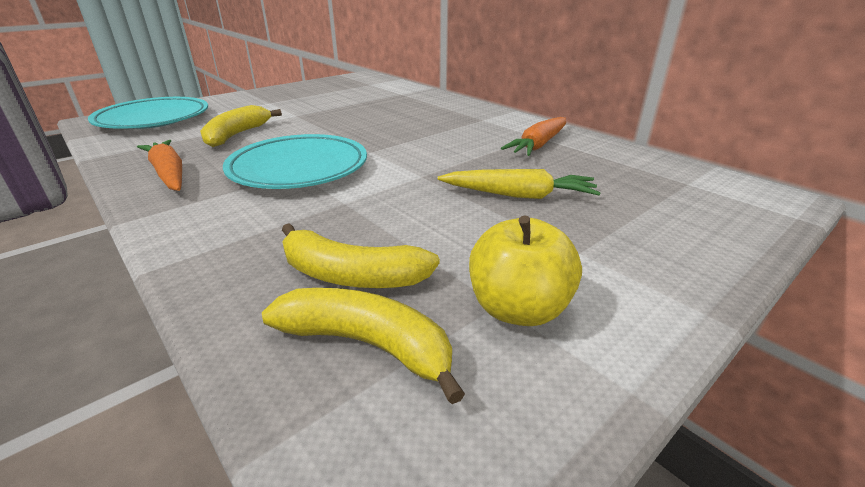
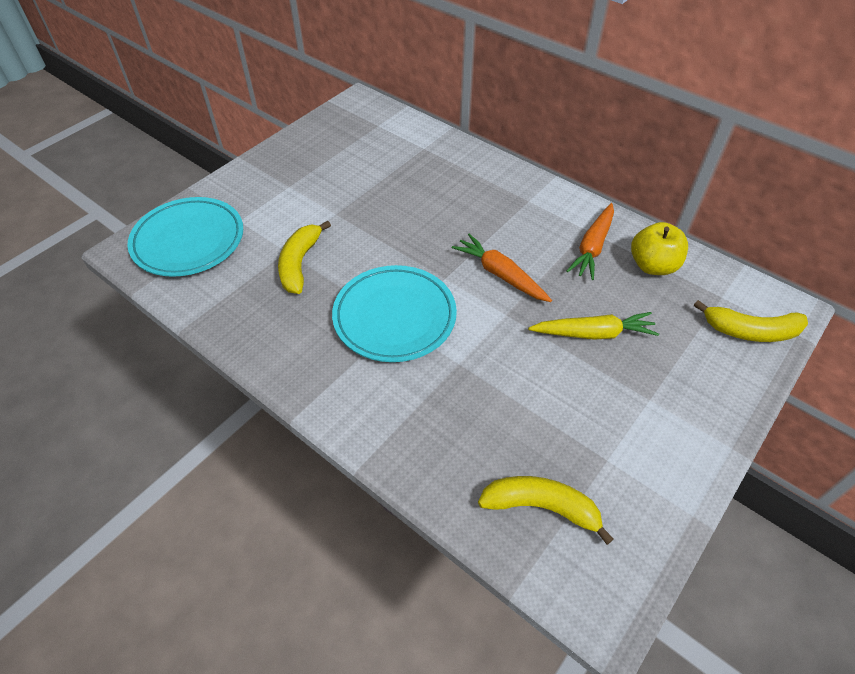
camera: 10 degrees left, 20 degrees up
orange carrot [137,140,182,191] -> orange carrot moved to [452,234,552,302]
yellow banana [282,223,440,288] -> yellow banana moved to [694,300,808,342]
yellow apple [469,215,582,326] -> yellow apple moved to [631,222,688,275]

